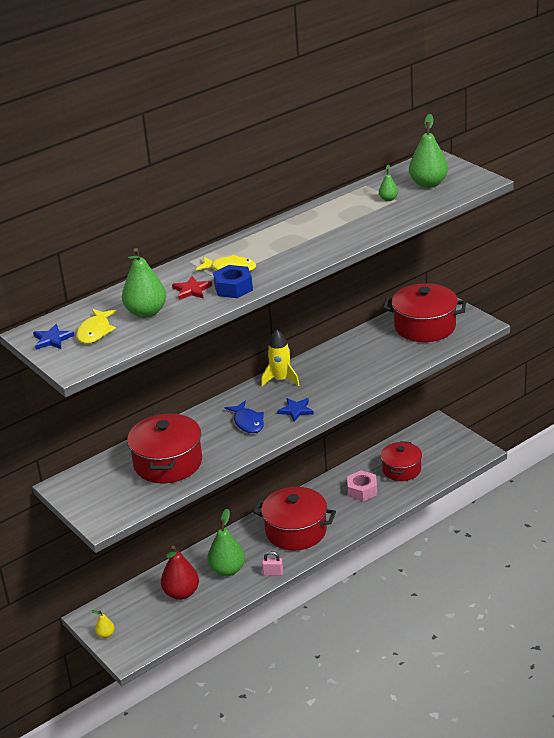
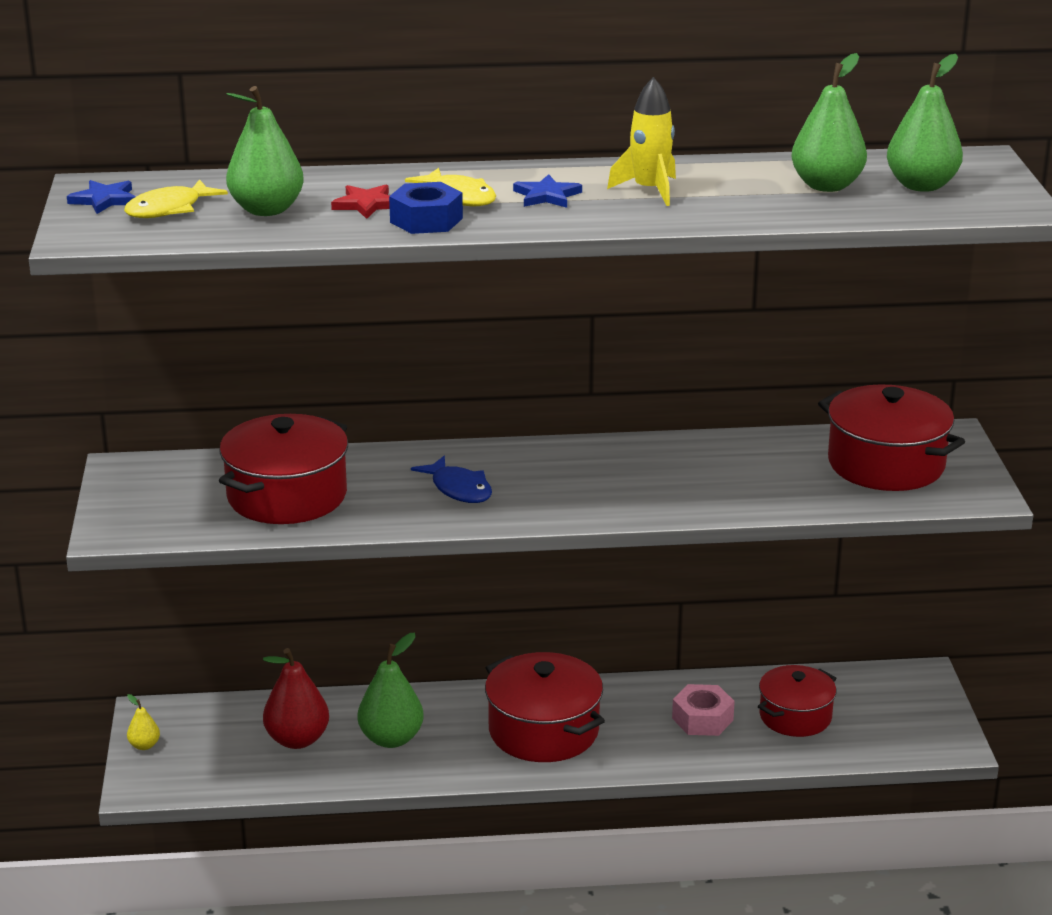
camera: 30 degrees right, 5 degrees down
blue fish [225,401,264,433] -> blue fish turned 45 degrees counterclockwise [411,456,492,503]
yellow rocket [261,329,300,386] -> yellow rocket moved to [607,77,676,206]
pink padlock [262,551,283,576] -> none
blue star [277,398,314,422] -> blue star moved to [513,174,582,208]
green pear [379,165,398,201] -> green pear [791,53,867,192], size x2.03

